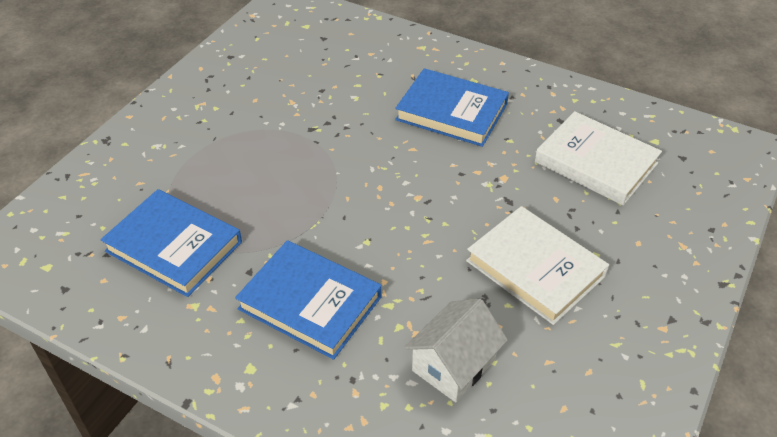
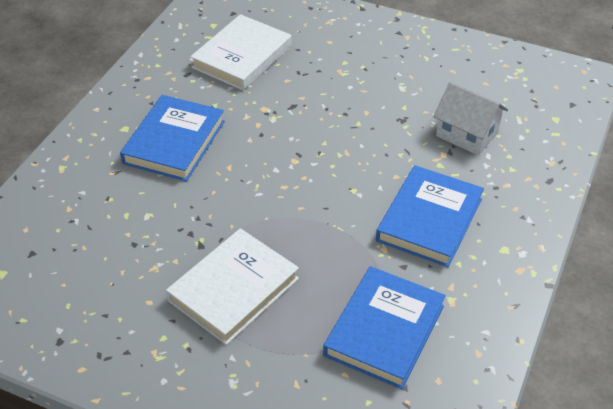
camera: 95 degrees left, 0 degrees up
white book [466,206,609,325] -> white book moved to [166,228,299,345]

